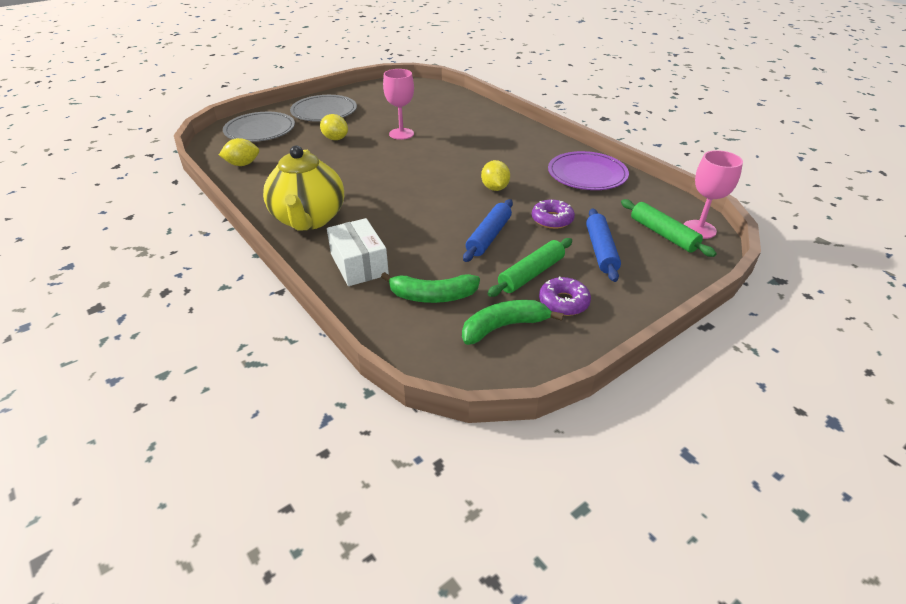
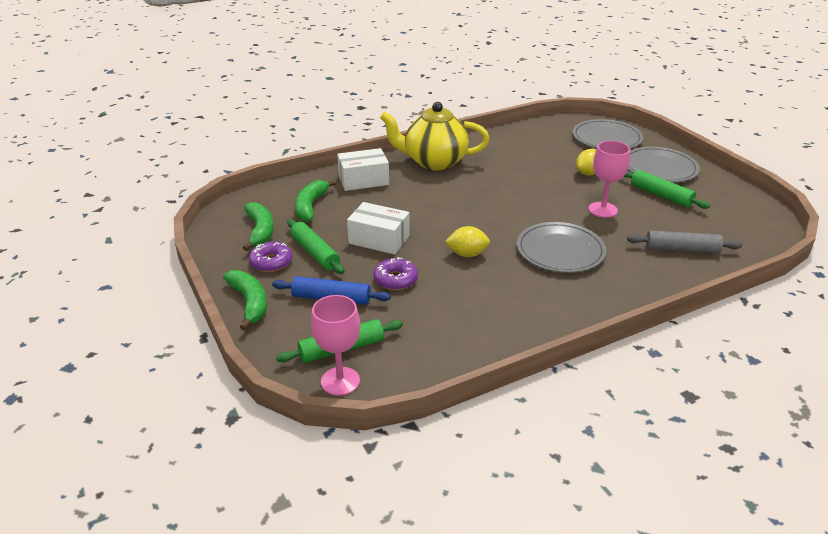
camera: 100 degrees right, 5 degrees down
yellow lemon [219,138,259,166] -> none
blue rolling pin [463,199,513,262] -> white box [347,202,410,255]
purple plate [548,151,629,190] -> none
none -> green banana [223,270,267,330]
none -> grey plate [517,222,606,273]
none -> green rolling pin [624,170,710,209]
none -> grey rolling pin [627,230,742,253]

